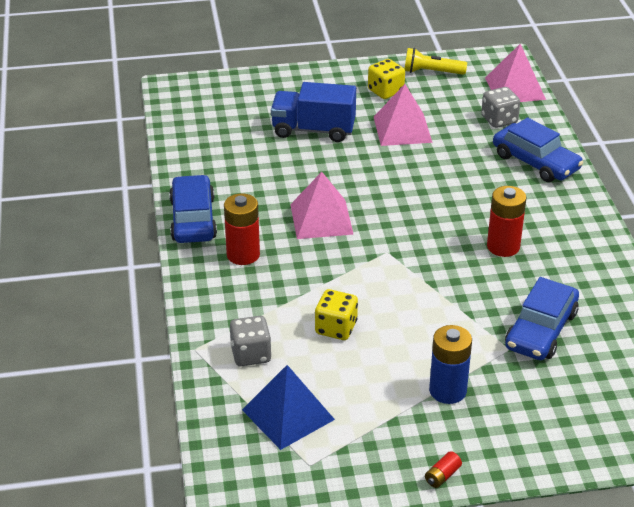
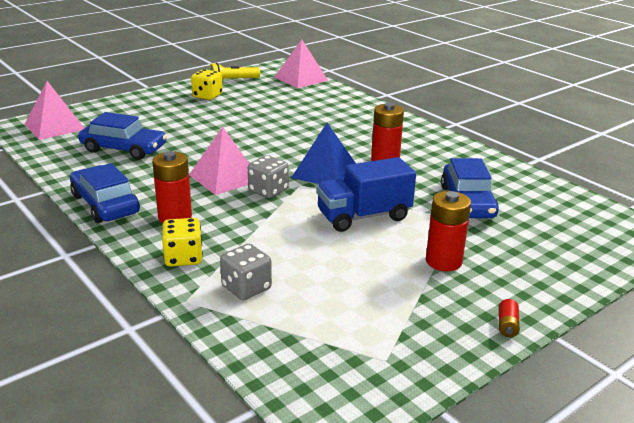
camera: 30 degrees left, 10 degrees down
blue pyramid [242,365,335,450] -> blue pyramid moved to [291,123,356,184]
blue truck [271,82,356,142] -> blue truck moved to [316,157,416,232]
yellow dice [315,289,358,340] -> yellow dice moved to [162,218,203,267]
pink pyramid [374,84,433,146] -> pink pyramid moved to [25,81,84,140]
blue battery [429,325,472,404] -> red battery [426,191,471,271]
grey dice [481,87,520,128] -> grey dice moved to [248,155,289,198]
blue car [493,117,583,182] -> blue car moved to [78,112,167,159]

